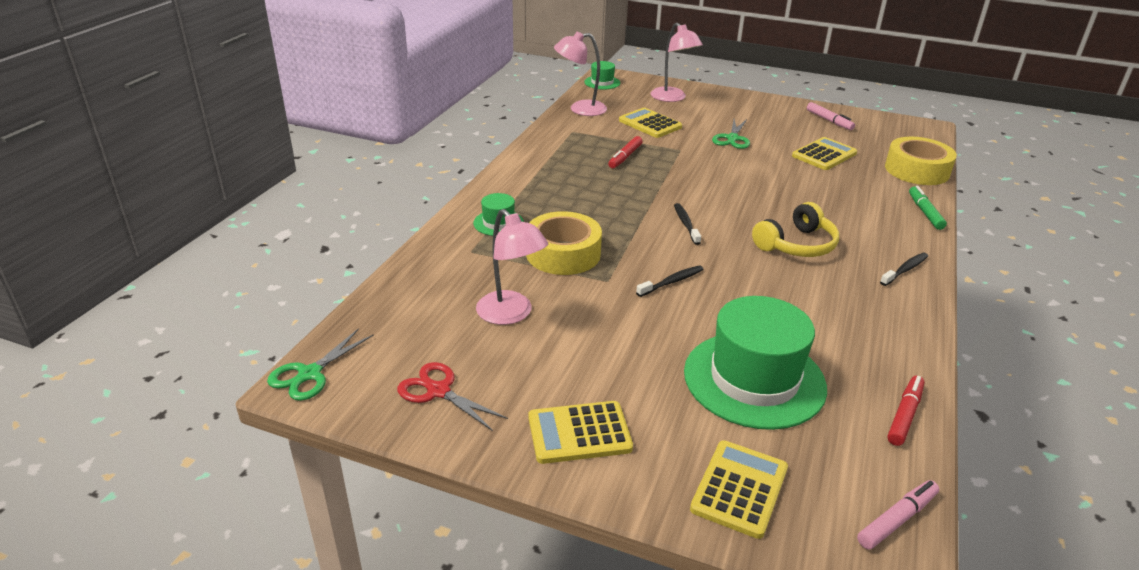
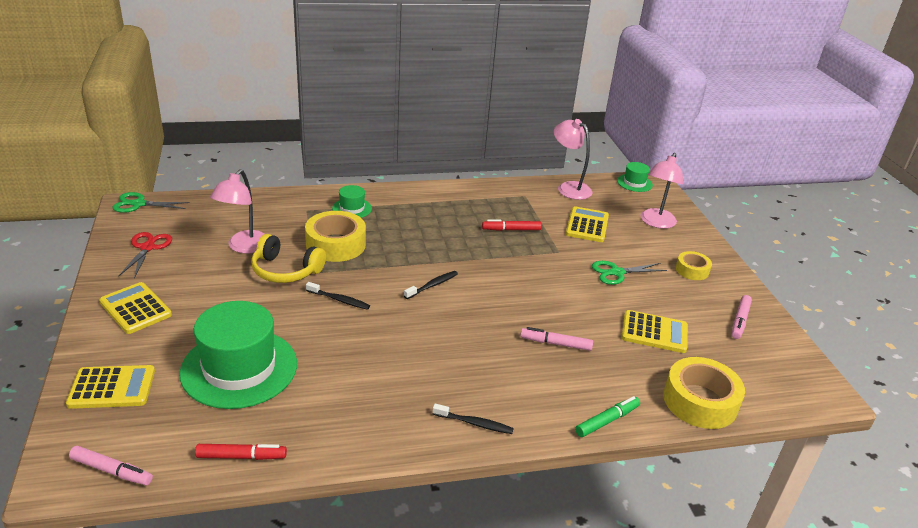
camera: 55 degrees right, 0 degrees up
yellow headphones [752,202,839,257] -> yellow headphones moved to [251,234,326,283]
none -> pink marker [520,327,593,351]
none -> yellow tape [676,251,712,280]

